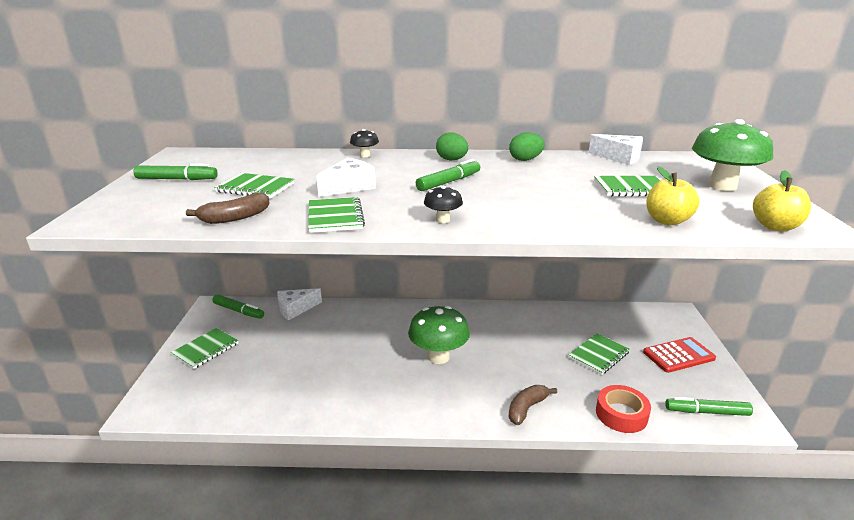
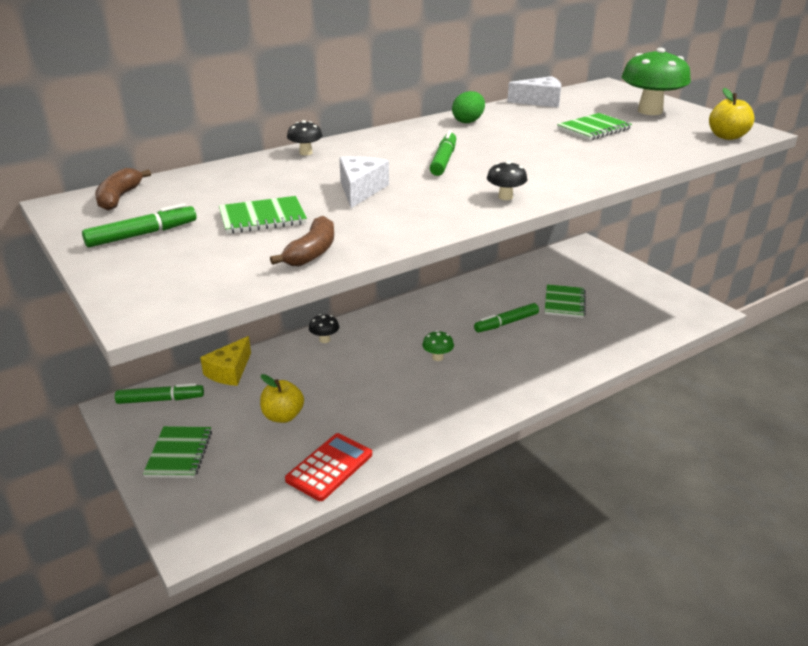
camera: 35 degrees left, 5 degrees up
white cheese [277,288,322,320] -> yellow cheese [200,336,251,386]
green notebook [308,197,365,233] -> none
green mushroom [408,306,470,364] -> green mushroom [422,331,454,361], size x0.47
green egg [436,132,468,161] -> none
brown banana [508,385,557,425] -> brown banana moved to [95,168,151,210]
red tape [596,385,651,433] -> none
red calculator [643,337,716,373] -> red calculator moved to [285,433,372,501]
yellow apple [646,166,699,225] -> yellow apple moved to [260,374,304,423]
green marker [665,397,753,416] -> green marker moved to [474,303,539,333]
none -> black mushroom [309,314,339,343]

